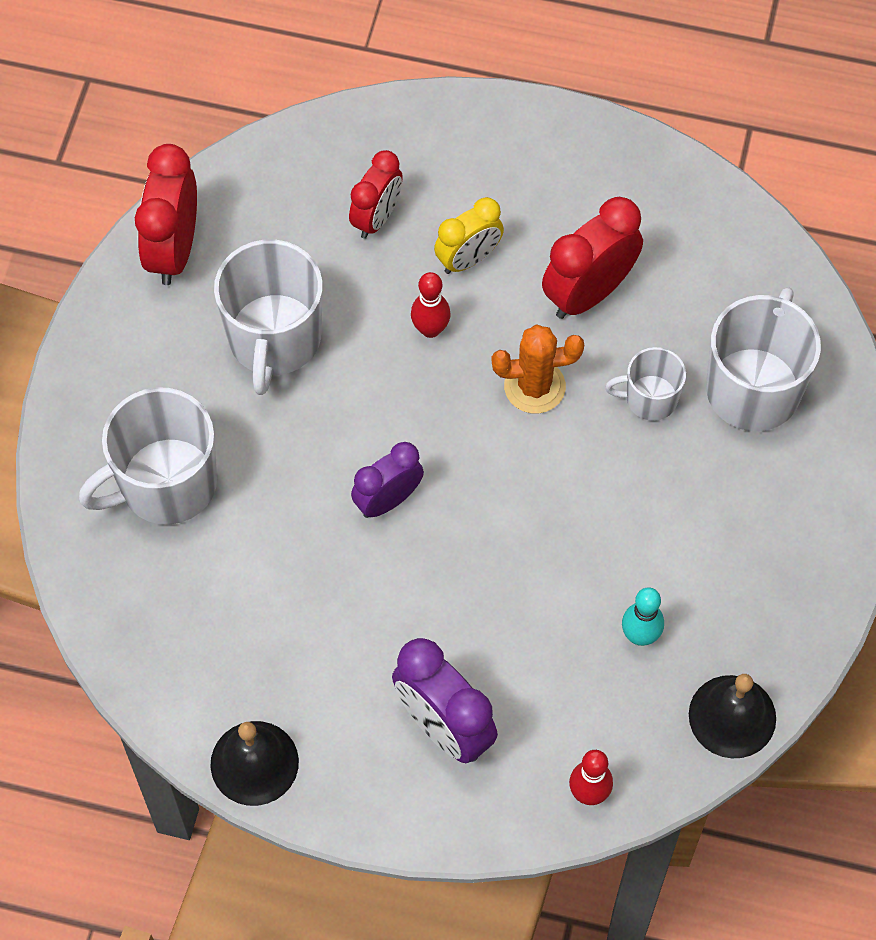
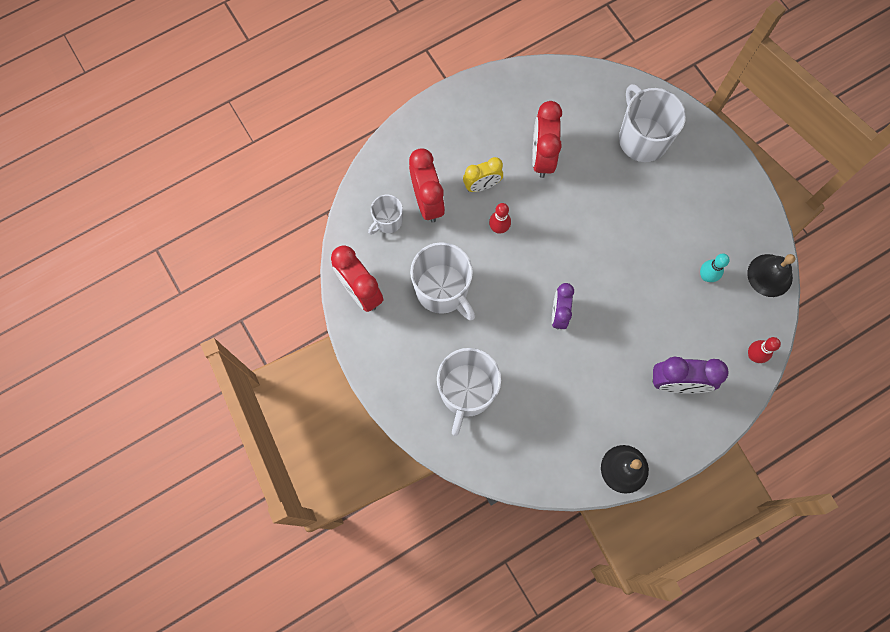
camera: 45 degrees left, 10 degrees up
red clock [349,150,403,239] -> red clock [409,148,445,223], size x1.51
yellow clock [434,197,504,274] -> yellow clock turned 60 degrees clockwise [463,157,503,192]
orange cactus [491,324,584,414] -> none
white mug [605,347,686,421] -> white mug moved to [368,195,403,235]

